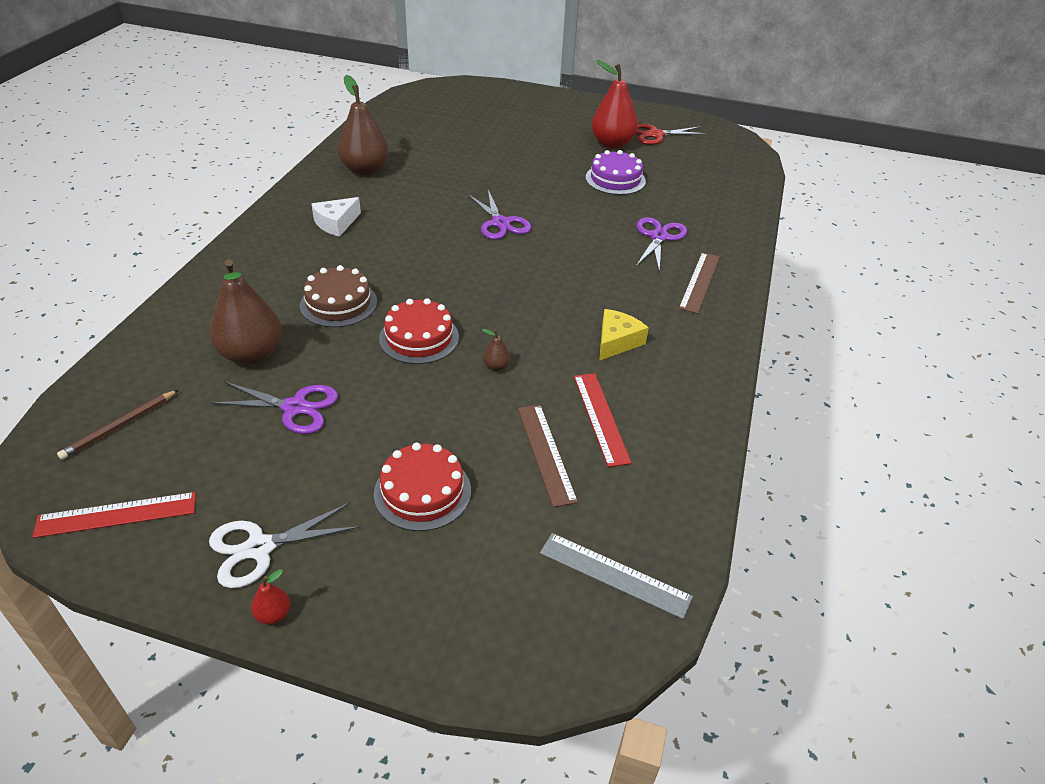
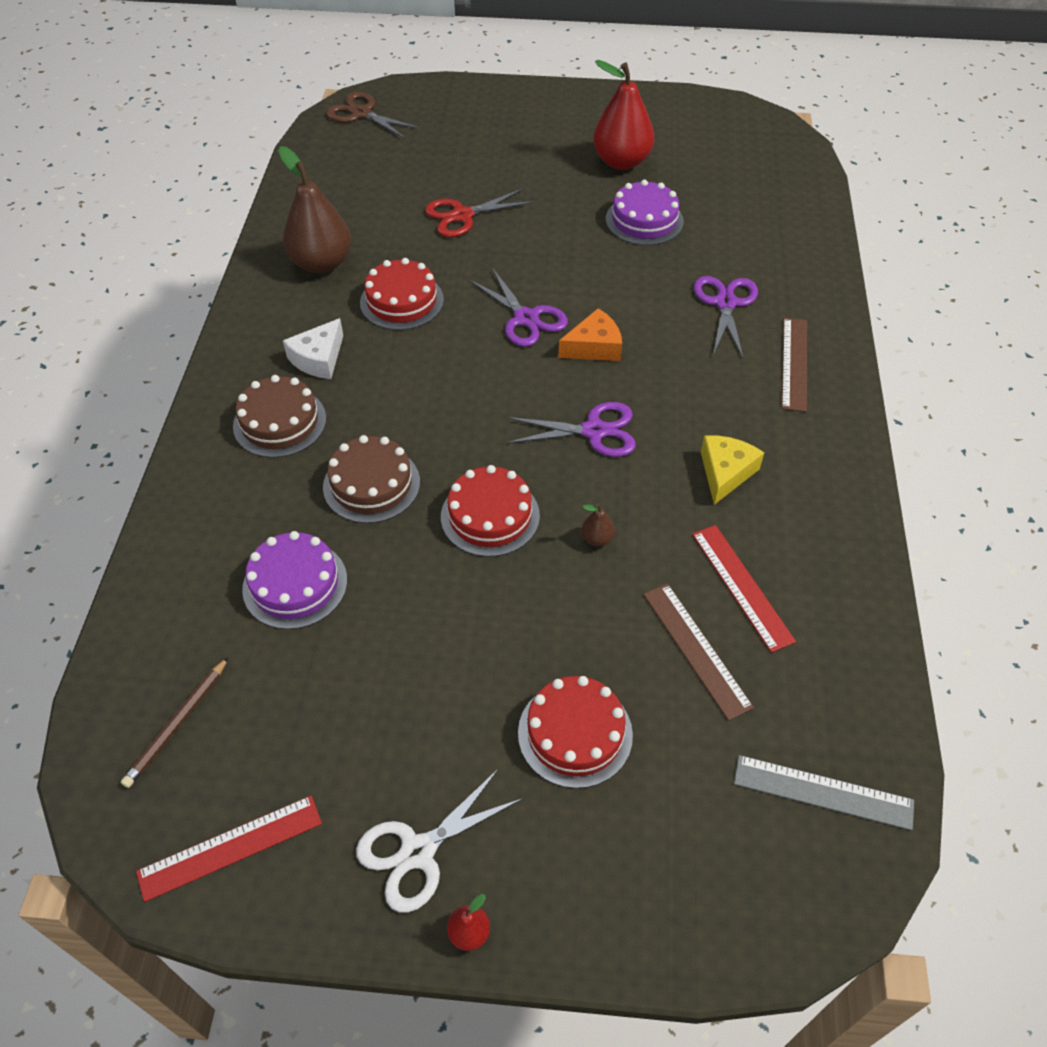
camera: 10 degrees left, 10 degrees up
brown pear [210,260,282,365] -> purple cake [242,531,347,629]
purple scissors [210,382,338,434] -> purple scissors moved to [507,402,636,457]
red scissors [636,123,709,145] -> red scissors moved to [425,188,535,237]
none -> brown cake [233,375,326,458]
none -> brown scissors [326,92,421,139]
none -> red cake [360,258,444,330]
none -> orange cheese [558,308,622,361]

